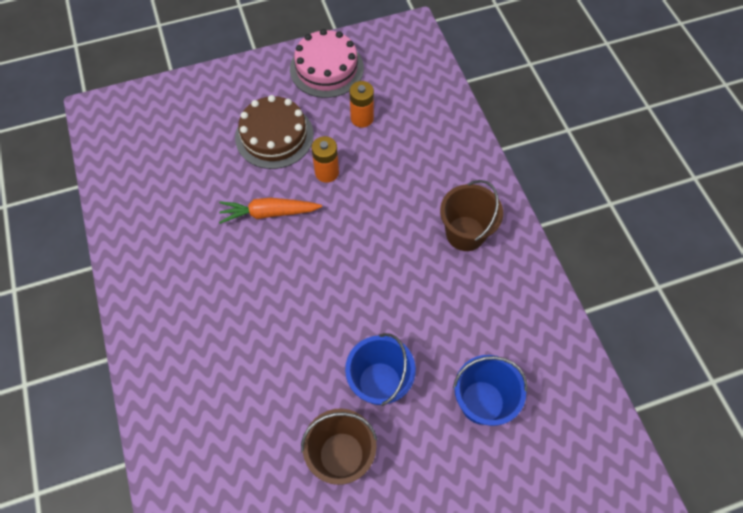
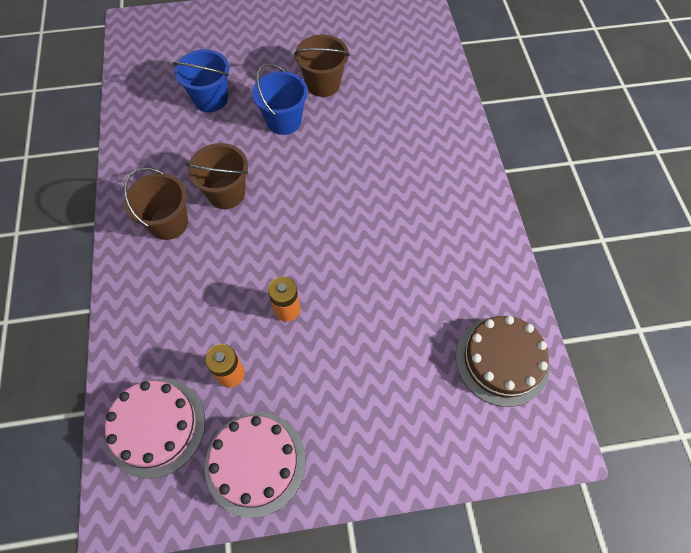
camera: 170 degrees left, 0 degrees up
orange carrot [219,198,322,224] -> none
brown cake [235,95,314,169] -> brown cake moved to [456,316,550,407]
none -> pink cake [105,379,205,479]
none -> brown bucket [186,143,248,209]

